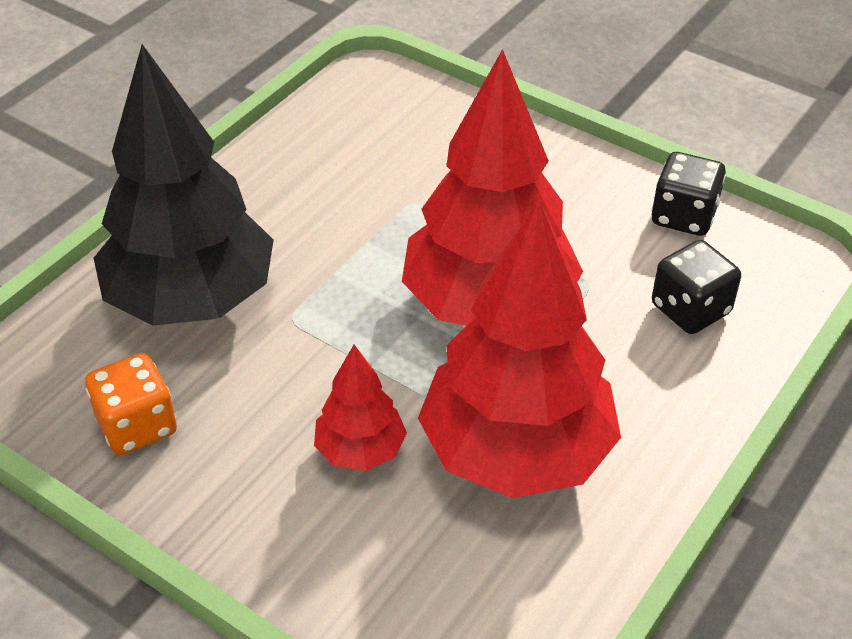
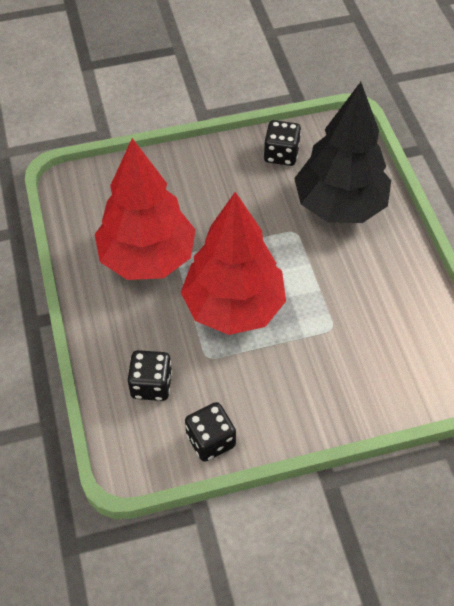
camera: 130 degrees right, 10 degrees up
orange dice [85,353,177,455] -> black dice [264,120,301,166]
red tree [314,345,407,471] -> none

